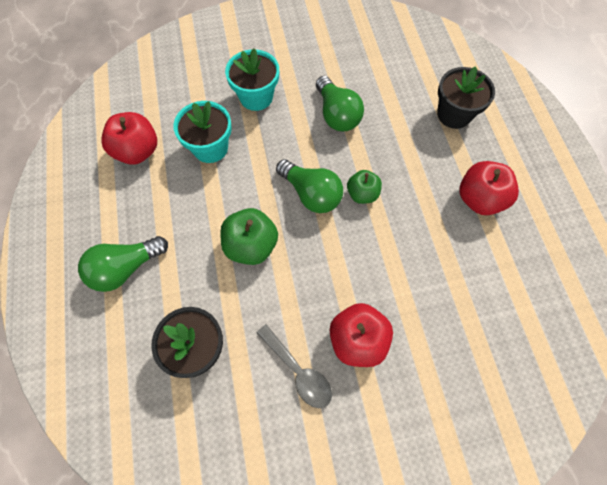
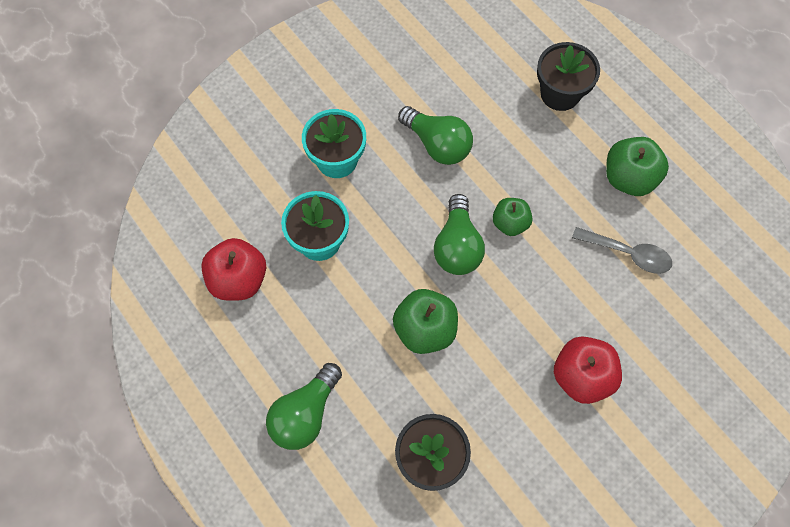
camera: 25 degrees left, 0 degrees up
grey spoon [257,324,332,408] -> grey spoon moved to [572,227,672,274]
green light bulb [276,159,343,213] -> green light bulb turned 75 degrees clockwise [434,194,485,275]
red apple [459,161,519,215] -> green apple [606,137,669,196]

